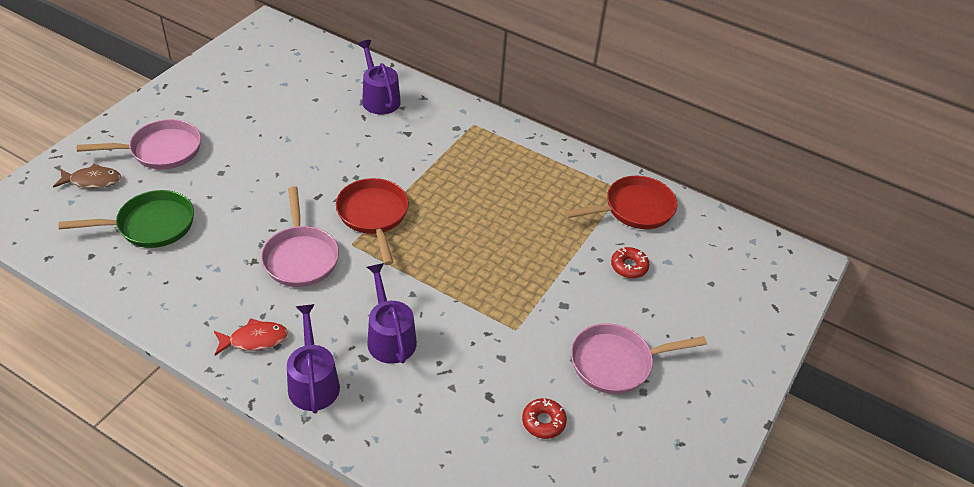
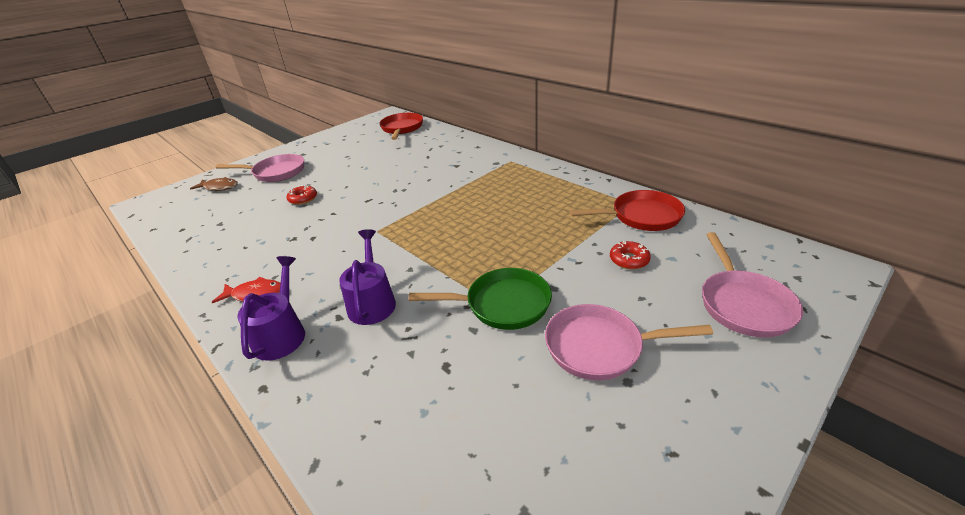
camera: 20 degrees right, 10 degrees down
green pan [59,190,194,248] -> green pan moved to [409,268,552,330]
pink pan [261,186,339,287] -> pink pan moved to [702,232,803,337]
red pan [336,178,409,265] -> red pan moved to [379,113,423,140]
purple watering can [358,40,401,114] -> none
red donut [522,398,567,439] -> red donut moved to [287,185,317,205]

